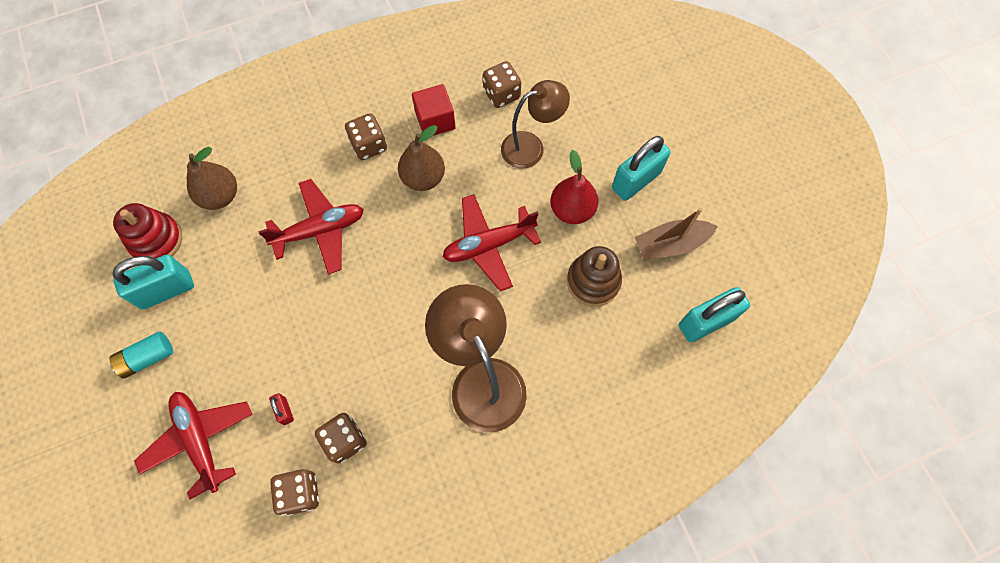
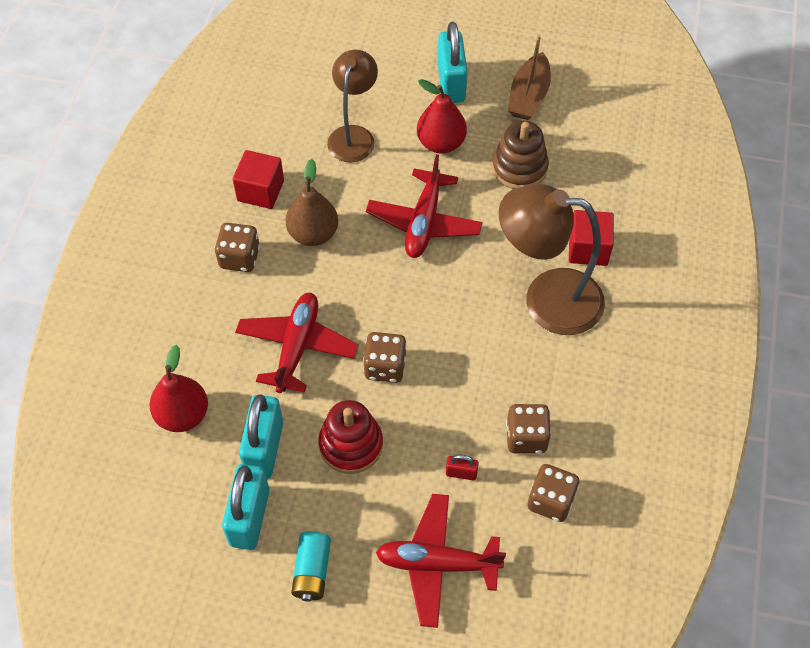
camera: 55 degrees left, 10 degrees down
red stacking toy [113,203,182,259] -> red stacking toy moved to [318,400,383,474]
brown pear [187,147,237,210] -> red pear [149,345,208,432]
brown dice [483,61,521,108] -> brown dice moved to [363,332,407,383]
turquoise padlock [679,287,750,342] -> turquoise padlock moved to [239,394,283,479]
none -> red cube [569,210,614,266]

